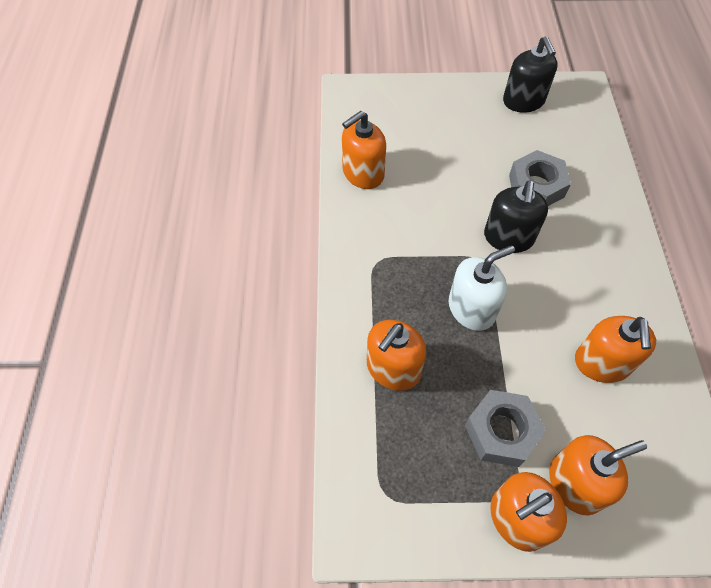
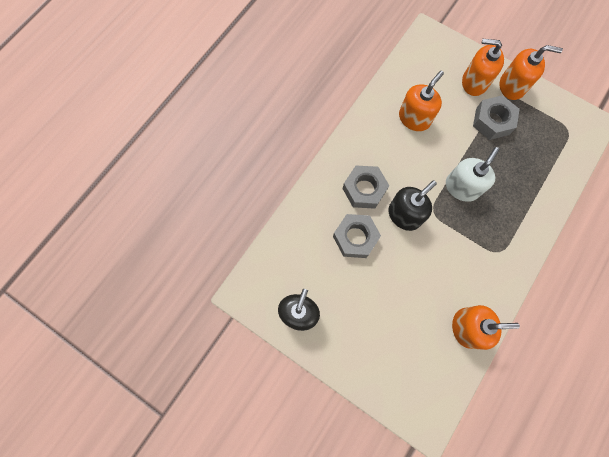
camera: 145 degrees left, 15 degrees up
orange soap dispenser [367,320,426,391] -> none
white soap dispenser [449,245,515,331] -> white soap dispenser turned 120 degrees clockwise [446,147,499,202]
none -> grey nut [343,166,389,209]

